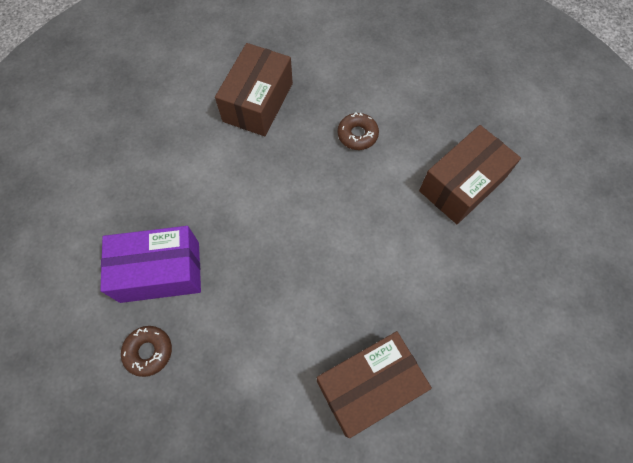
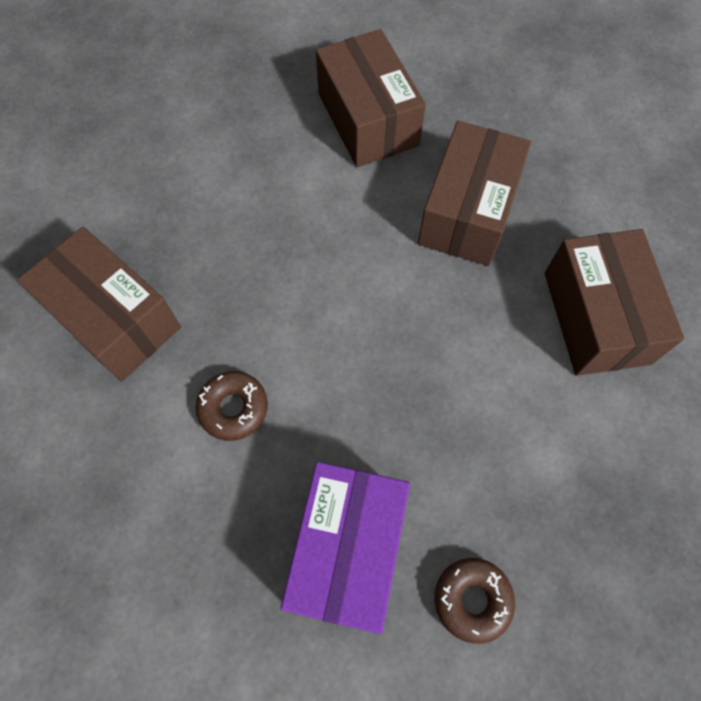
camera: 70 degrees left, 0 degrees up
brown donut [337,112,379,150] -> brown donut moved to [196,371,268,441]
none -> brown box [418,121,531,266]

